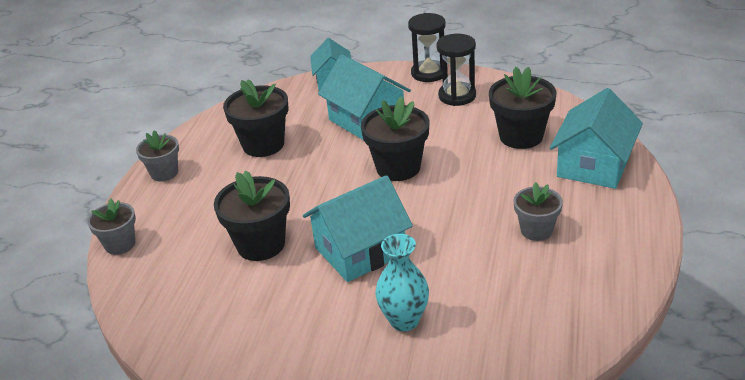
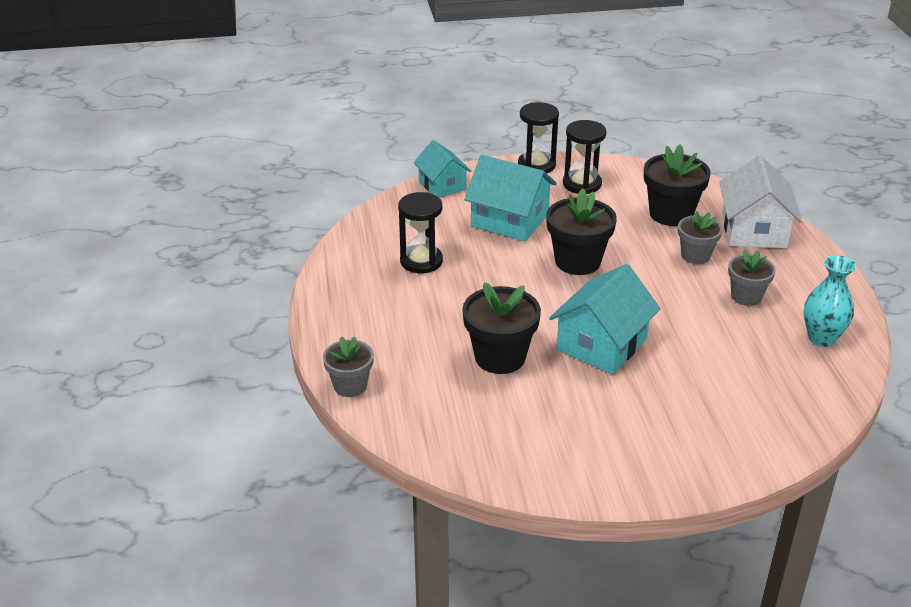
camera: 25 degrees left, 0 degrees up
grey flower pot [136,130,179,181] -> grey flower pot moved to [678,211,722,264]
black flower pot [223,80,288,157] -> black hourglass [398,192,443,273]
turquoise vase [375,234,429,331] -> turquoise vase moved to [803,255,856,347]
turquoise house [550,88,643,189] -> white house [719,155,802,248]

